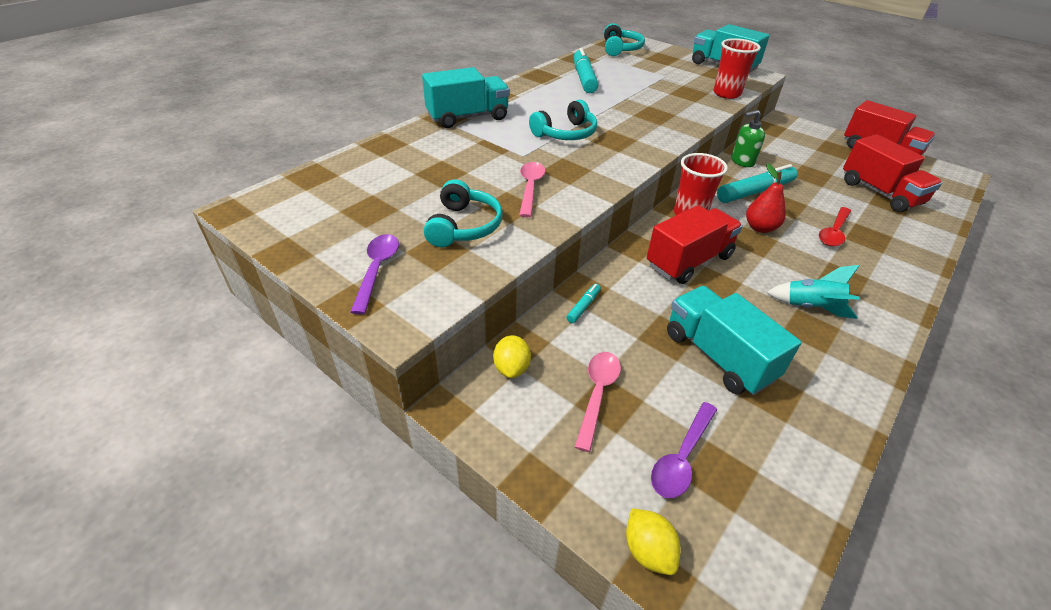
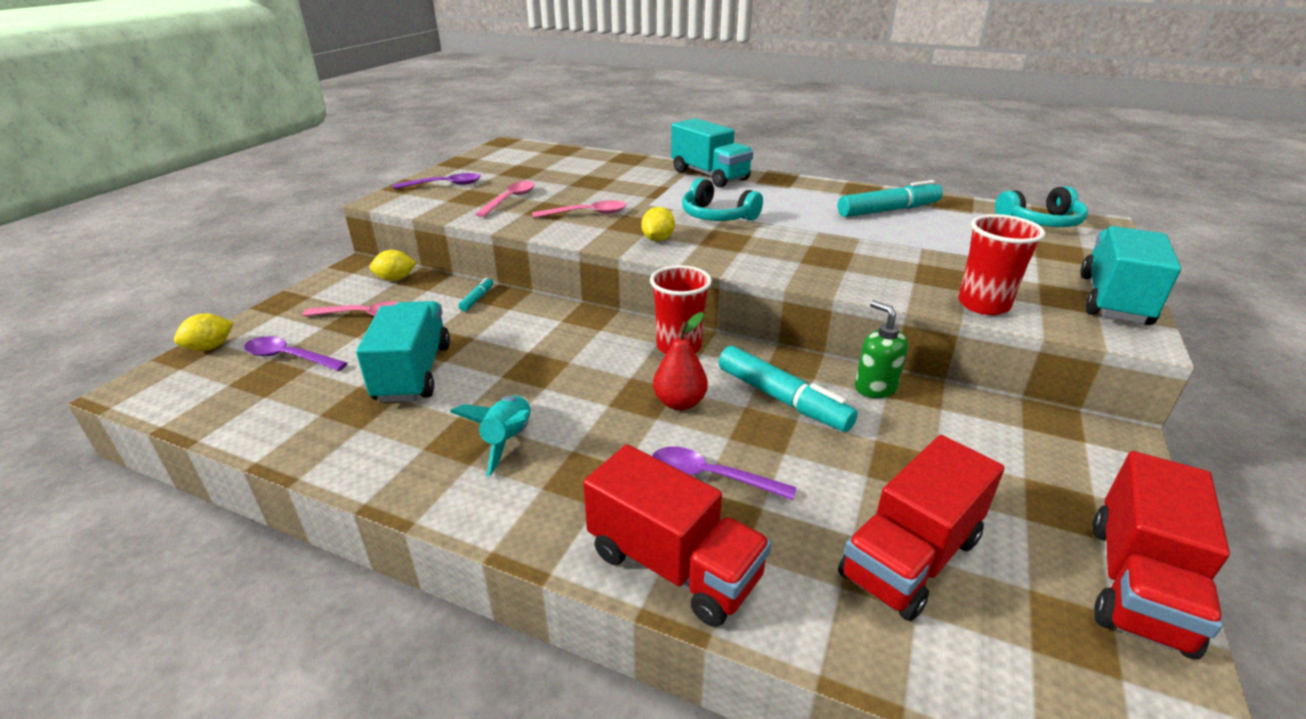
camera: 75 degrees right, 10 degrees down
turquoise headphones [424,179,503,247] -> pink spoon [475,181,535,217]
turquoise marker [566,284,601,323] -> turquoise marker turned 90 degrees counterclockwise [458,277,493,311]
red truck [647,205,743,284] -> red truck moved to [583,445,771,627]
turquoise truck [667,286,801,395] -> turquoise truck turned 45 degrees counterclockwise [356,301,450,402]
red spoon [819,207,851,247] -> purple spoon [652,447,796,500]
none -> yellow lemon [641,207,675,241]

